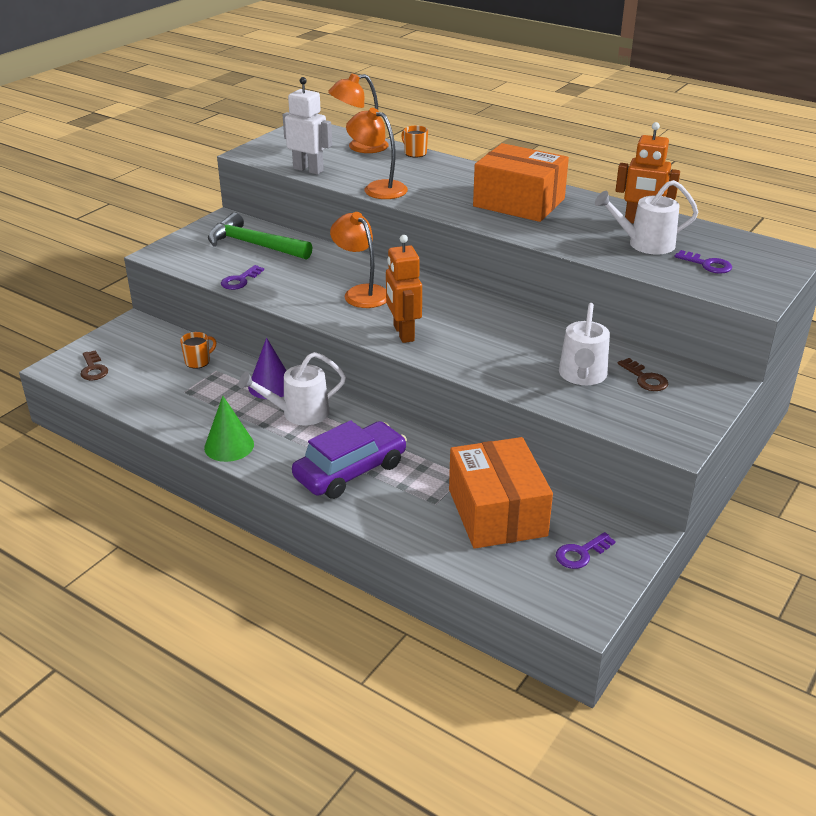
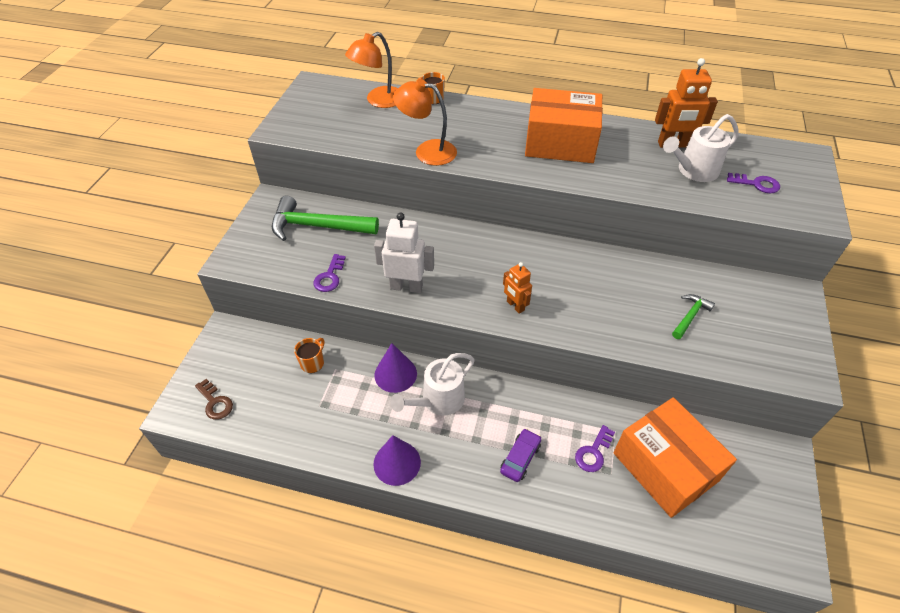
camera: 20 degrees left, 15 degrees up
green cone [204,396,254,462] -> purple cone [373,435,421,486]
white robot [283,77,332,175] -> white robot moved to [374,213,434,293]
purple car [292,420,407,499] -> purple car [500,428,541,482], size x0.51
orange lamp [330,212,386,308] -> none
orange robot [386,235,422,343] -> orange robot [503,262,532,314], size x0.62
purple key [556,532,616,569] -> purple key moved to [575,425,615,472]
white watering can [559,303,610,385] -> green hammer [672,294,715,339]
brown key [618,358,668,391] -> none

